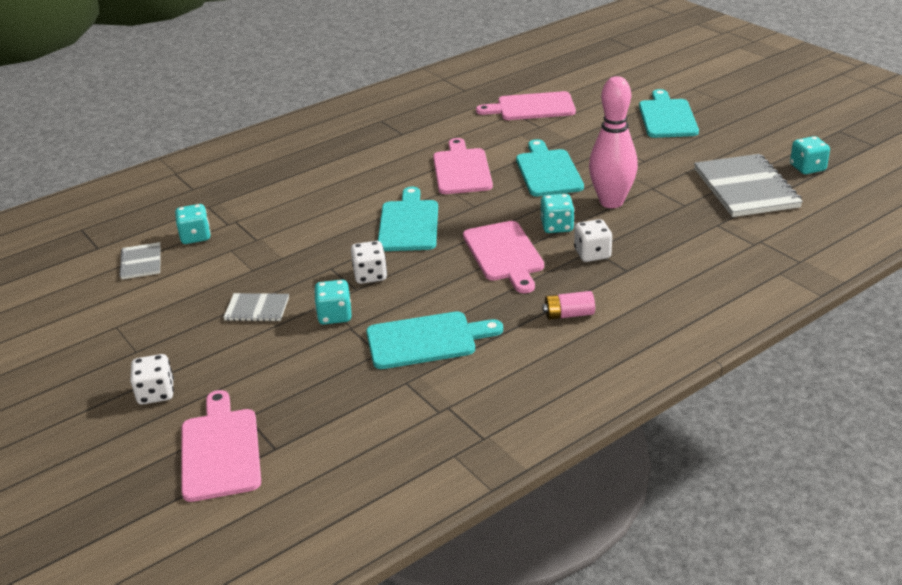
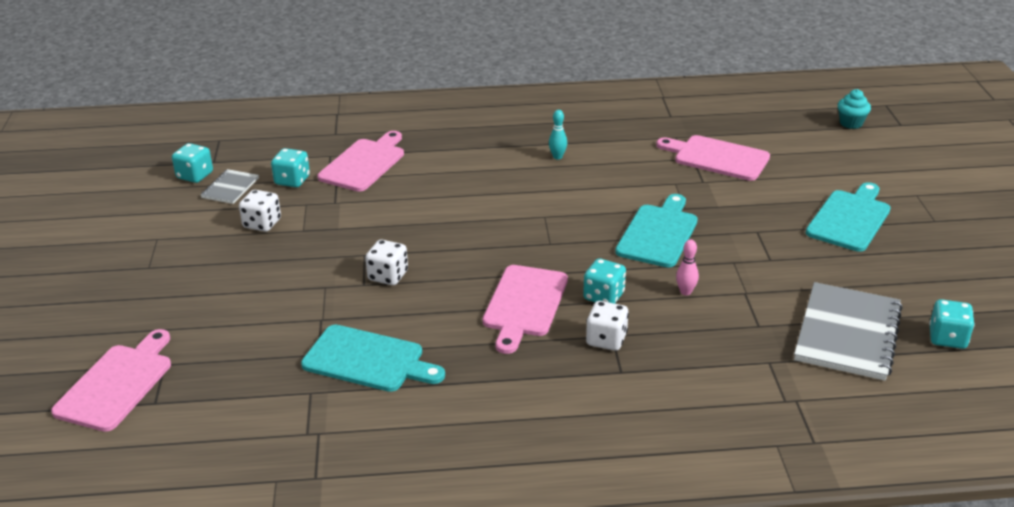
camera: 30 degrees right, 0 degrees up
white dice [130,354,174,405] -> white dice moved to [239,190,281,232]
grey notebook [223,293,289,321] -> none
turquoise dice [314,280,352,324] -> turquoise dice moved to [172,143,213,183]
turquoise cutting board [378,187,438,251] -> none
pink cutting board [433,138,493,194] -> pink cutting board moved to [317,131,404,191]
pink battery [542,291,595,320] -> none
pink bowling pin [589,76,638,208] -> pink bowling pin [676,239,699,295], size x0.40
none -> turquoise bowling pin [549,110,567,159]
none -> turquoise cupcake [838,89,871,129]

